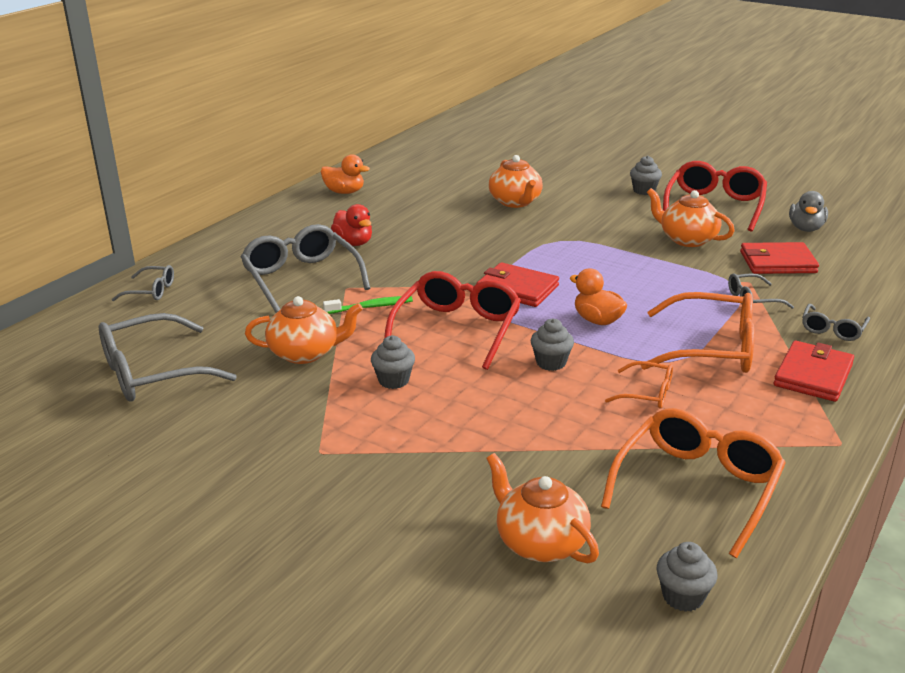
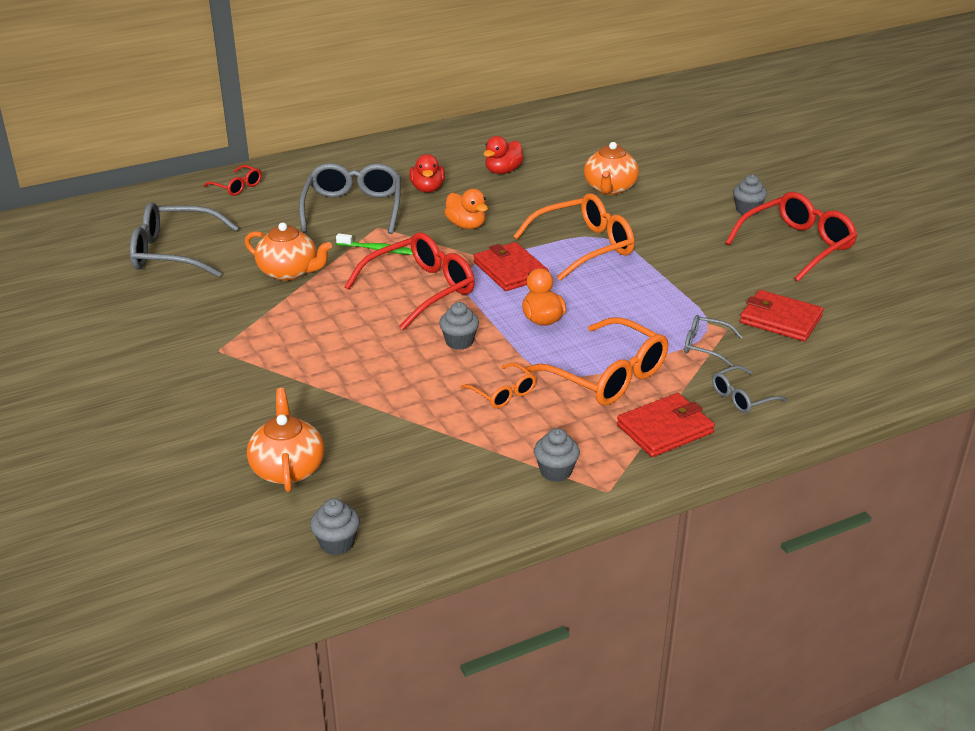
camera: 30 degrees right, 5 degrees up
grey glasses [112,265,174,301] -> red glasses [203,165,262,196]
orange duck [321,154,370,194] -> orange duck moved to [444,189,488,229]
grey cupcake [371,336,415,389] -> grey cupcake moved to [534,428,580,482]
orange glasses [601,408,786,558] -> orange glasses moved to [513,193,635,281]
orange teapot [647,188,735,247] -> none
grey duck [789,191,828,232] -> none
none -> red duck [484,136,524,174]

